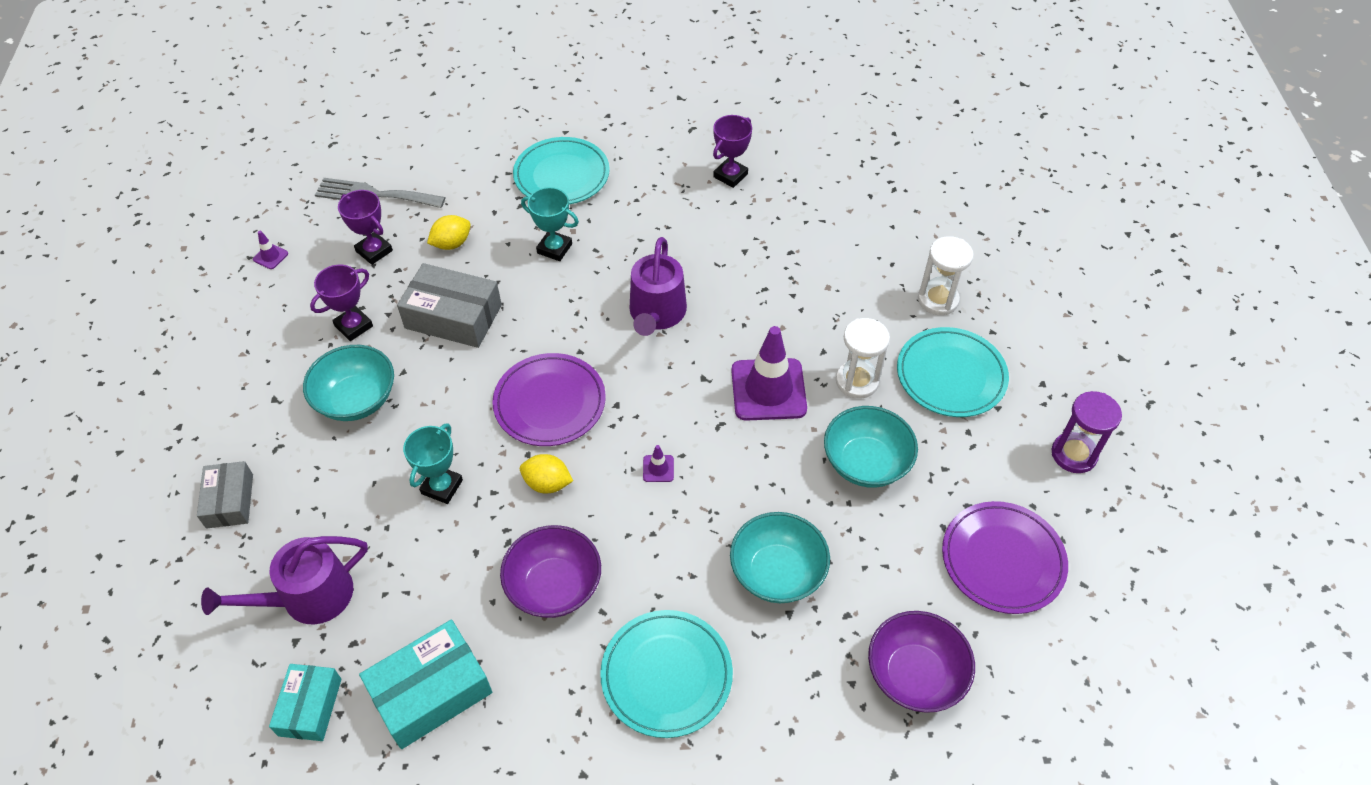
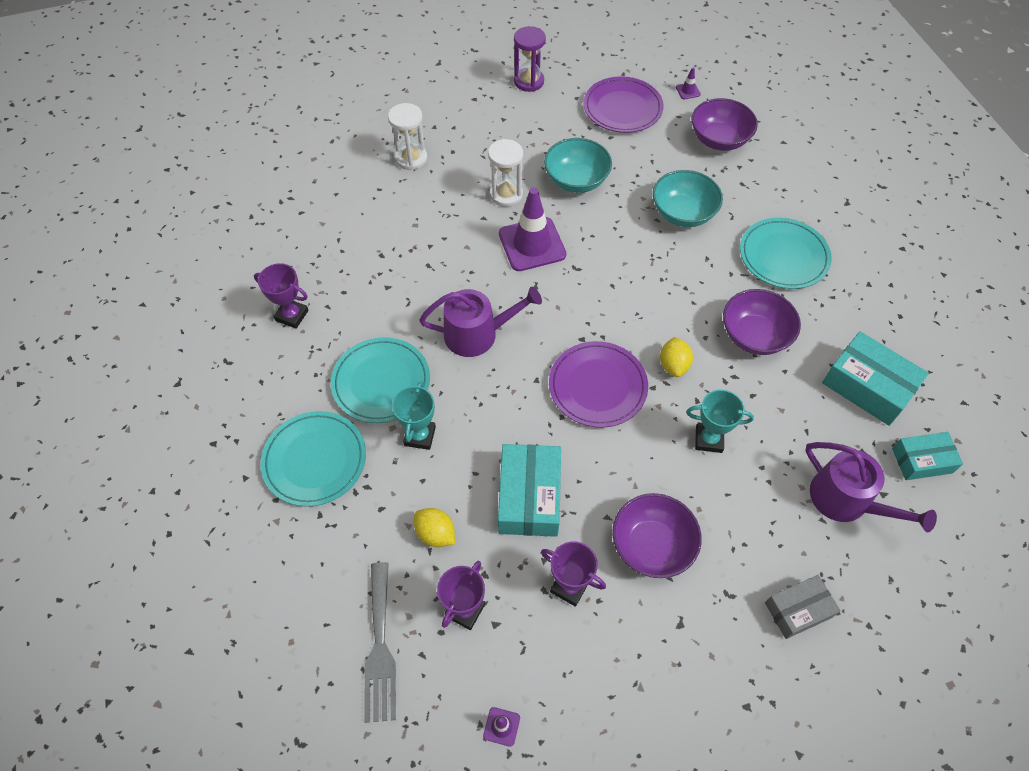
camera: 105 degrees left, 5 degrees up
turquoise bowl [303,345,394,421] -> purple bowl [612,493,702,578]
grey box [397,263,502,348] -> turquoise box [498,444,561,537]
purple traffic cone [643,445,674,482] -> purple traffic cone moved to [676,67,701,99]
turquoise plate [897,327,1009,417] -> turquoise plate moved to [331,337,430,423]

